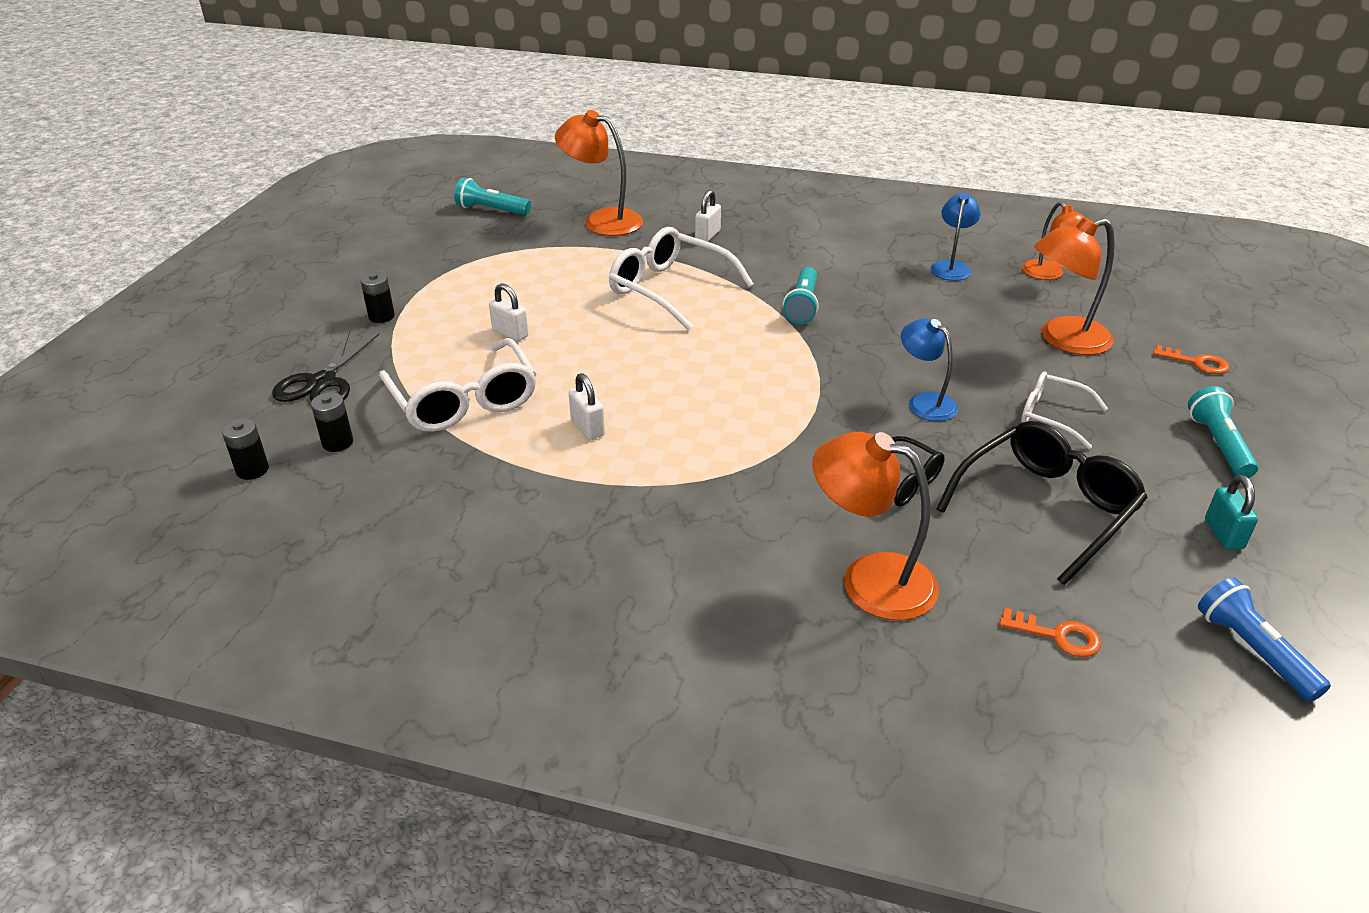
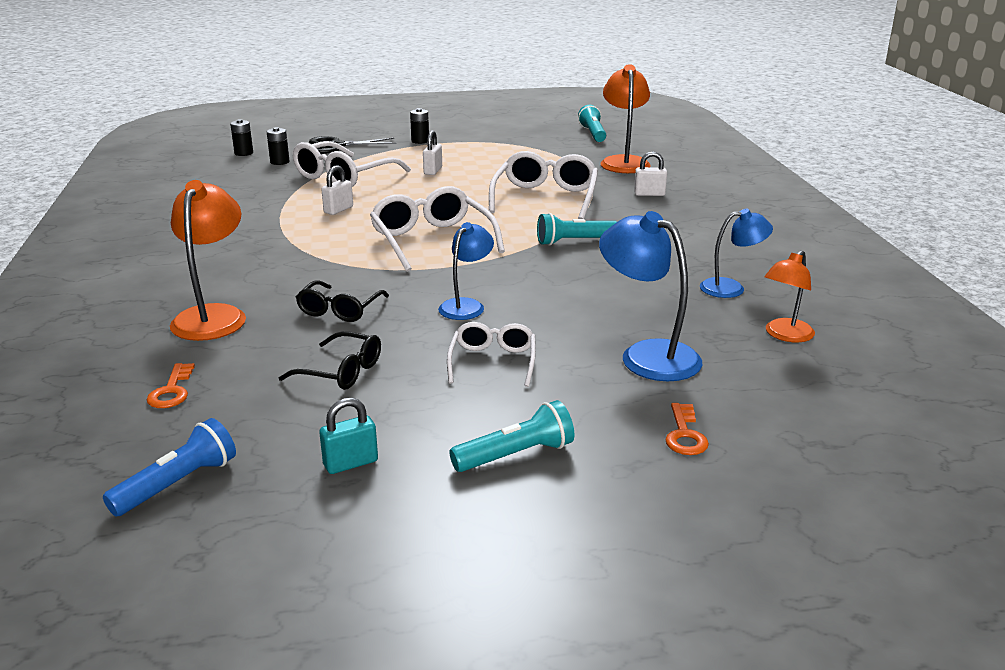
camera: 65 degrees right, 10 degrees down
black glasses [937,421,1148,585] -> black glasses [279,331,381,390], size x0.58
orange lamp [1034,217,1115,355] -> blue lamp [599,211,702,381]
none -> white glasses [370,186,505,272]

